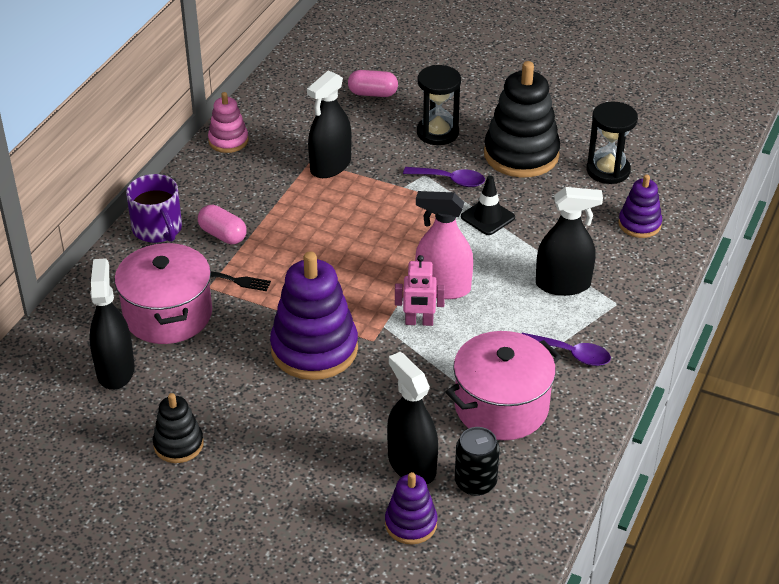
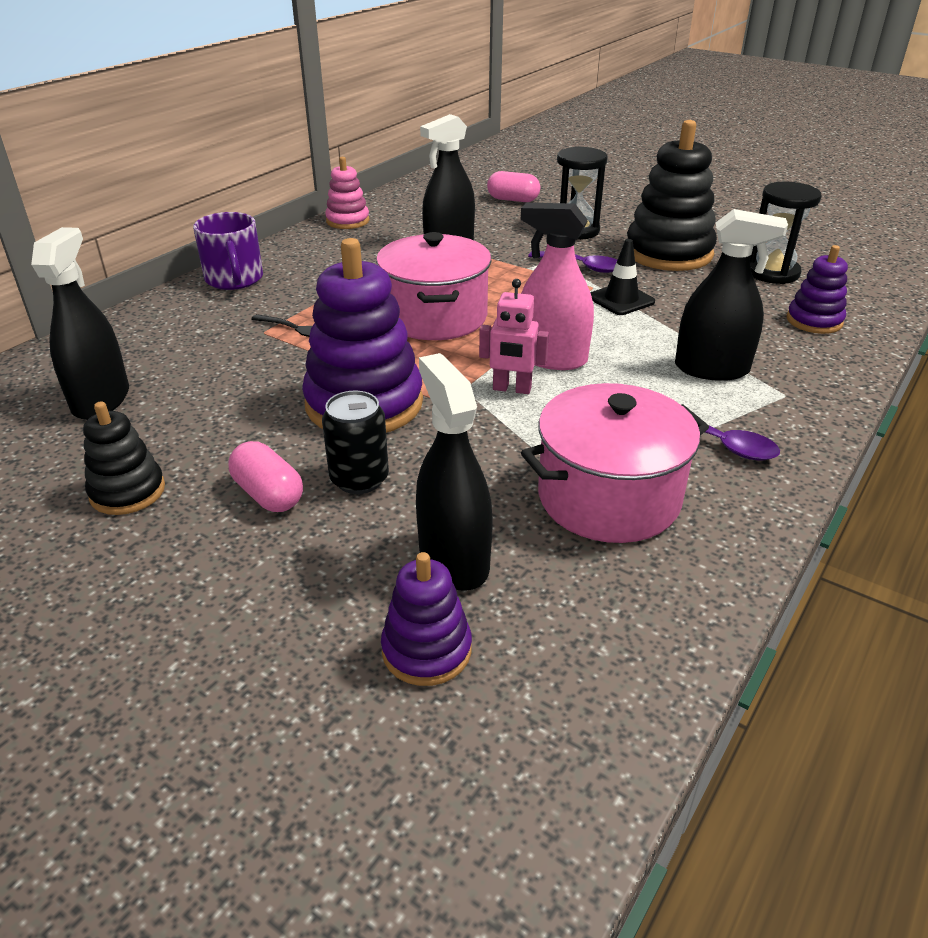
camera: 10 degrees right, 5 degrees down
pink pot [114,242,212,344] -> pink pot moved to [376,232,491,340]
pink capsule [198,205,247,244] -> pink capsule moved to [228,441,303,512]
black can [455,427,500,496] -> black can moved to [322,391,389,494]

